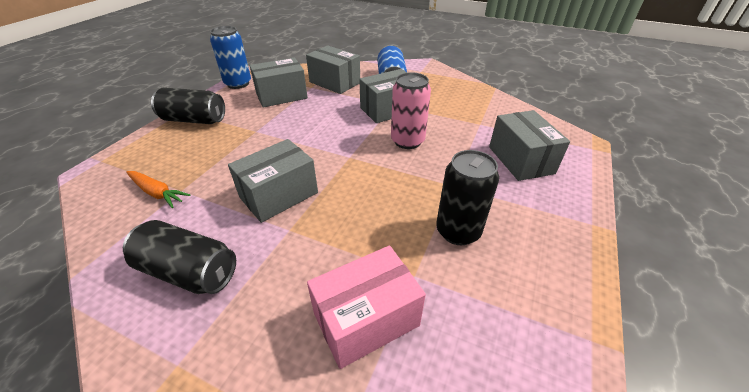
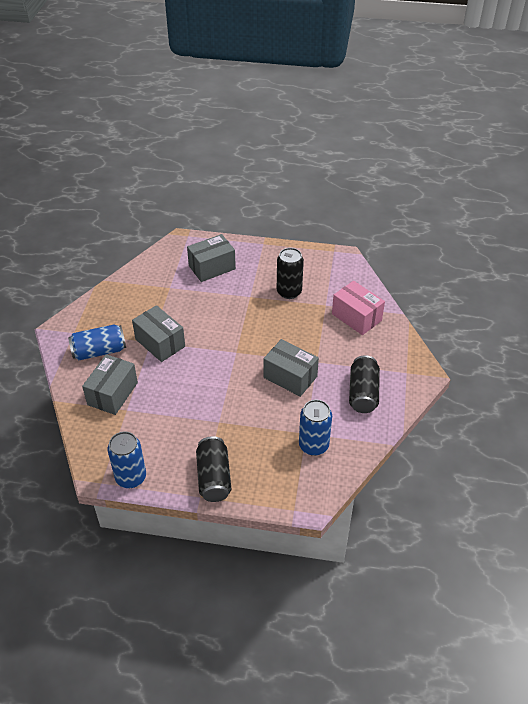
camera: 105 degrees left, 5 degrees up
orange carrot [126,171,191,208] -> blue can [299,400,332,456]
grey box [250,58,308,108] -> none
pink can [391,72,431,149] -> none

